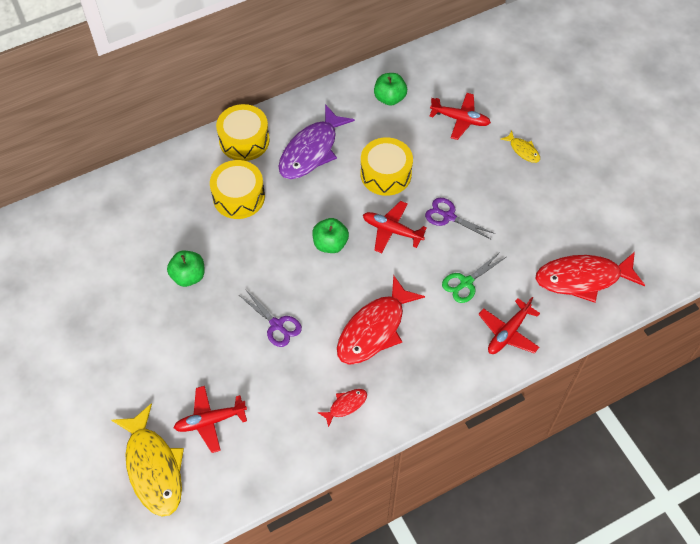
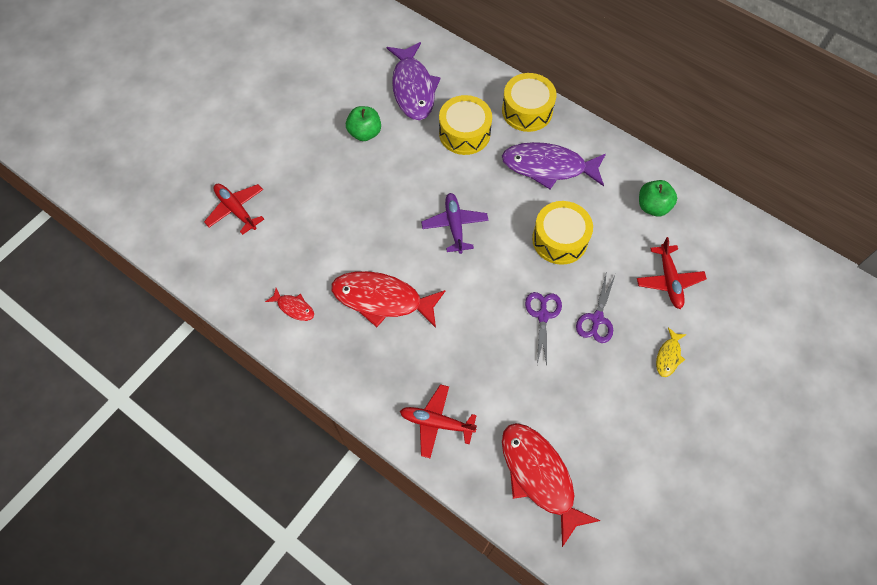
camera: 65 degrees right, 5 degrees up
yellow fish [112,403,184,517] -> none
purple scissors [239,289,302,347] -> purple scissors moved to [576,275,615,343]
green apple [312,218,349,253] -> purple plane [421,193,488,254]
red plane [363,201,427,253] -> none
green scissors [442,252,506,303] -> none
none -> purple fish [387,42,441,120]

